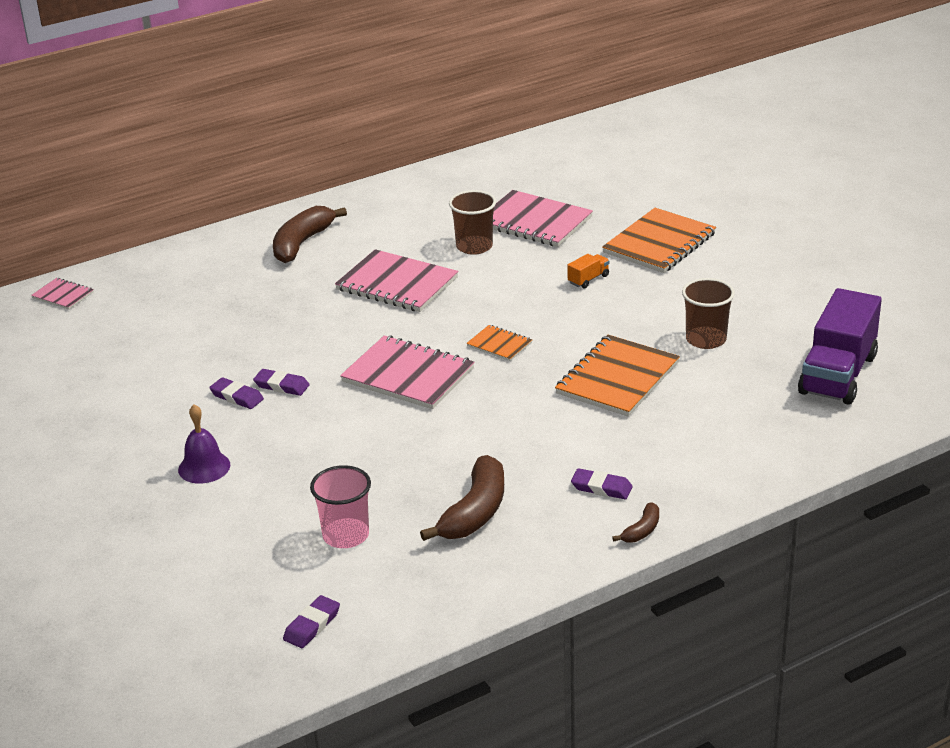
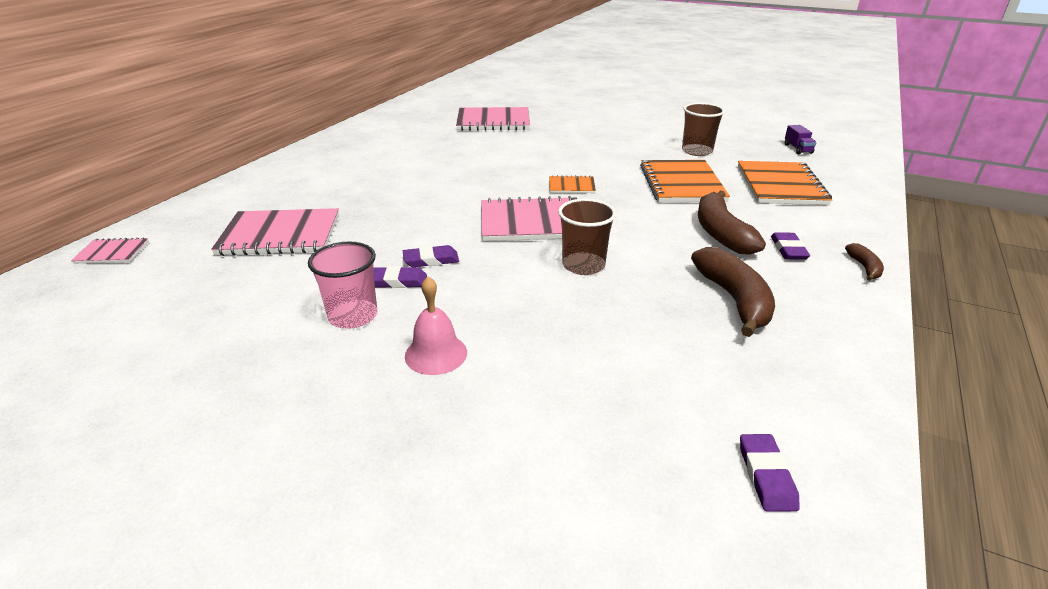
camera: 35 degrees left, 0 degrees up
purple bell [178,404,230,484] -> pink bell [405,276,467,375]
brown banana [273,206,347,263] -> brown banana moved to [698,190,766,255]
pink cup [310,465,371,548] -> pink cup moved to [308,242,378,329]
pink notebook [335,249,458,312] -> pink notebook moved to [211,208,339,256]
brown cup [449,190,496,255] -> brown cup moved to [558,199,616,275]
orange truck [568,254,610,288] -> none
purple eraser [571,468,633,499] -> purple eraser turned 75 degrees counterclockwise [771,232,810,260]
orange notebook [602,208,716,273] -> orange notebook moved to [738,161,832,205]
purple truck [798,288,882,405] -> purple truck [785,125,817,154], size x0.41

